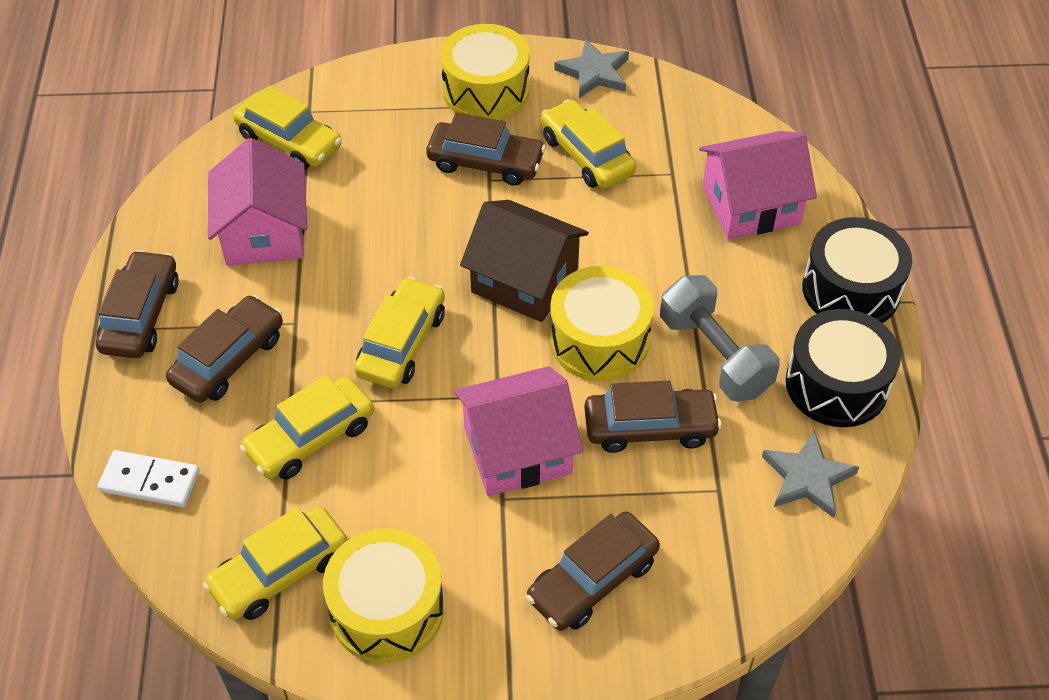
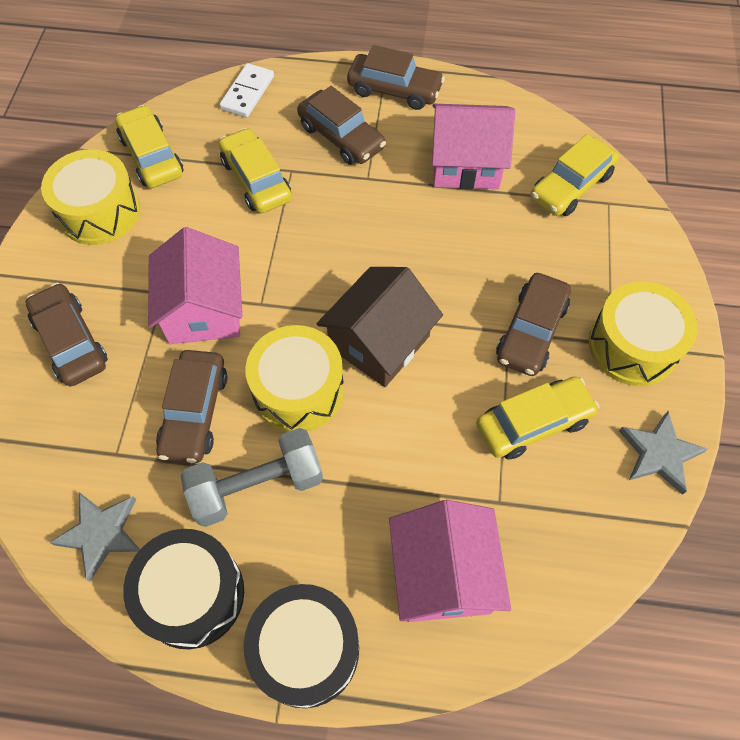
camera: 100 degrees right, 10 degrees up
yellow car [354,277,445,388] -> none

